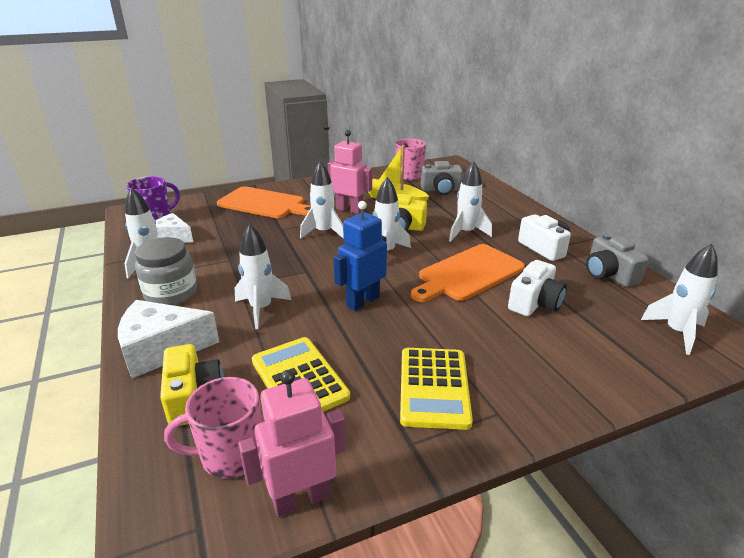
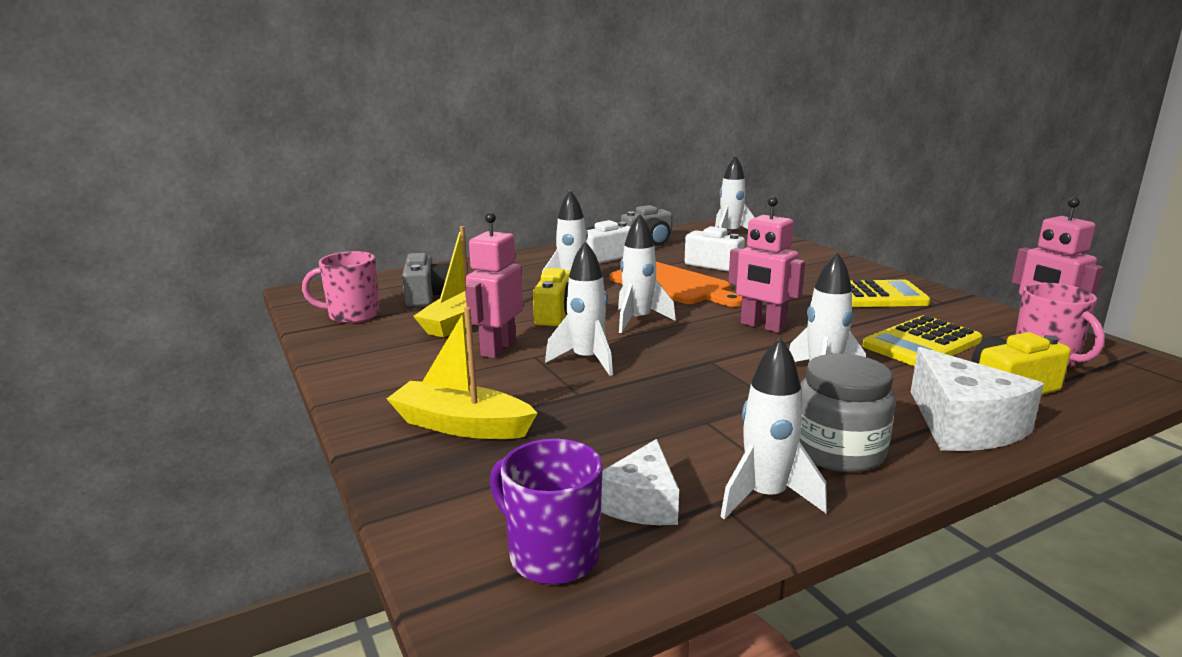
camera: 95 degrees left, 10 degrees down
orange cutting board [217,186,311,218] -> yellow boat [387,307,537,439]
blue robot [333,201,387,311] -> pink robot [728,196,805,333]

